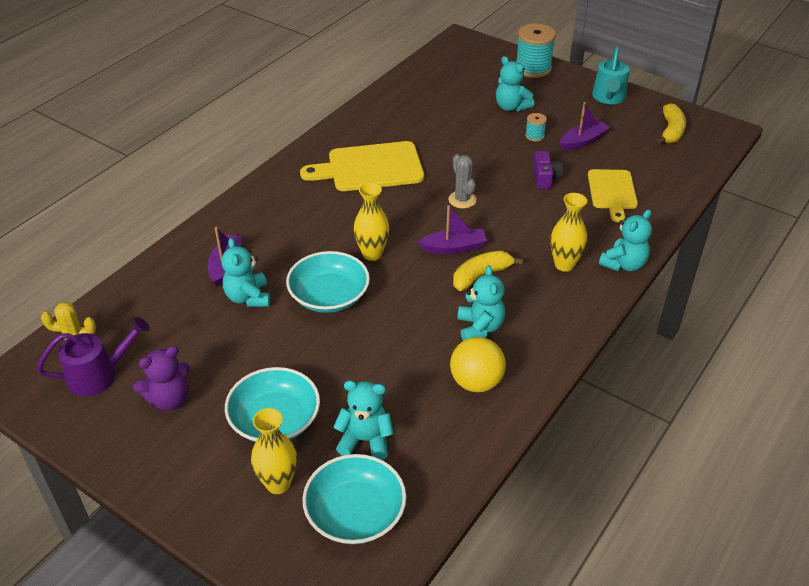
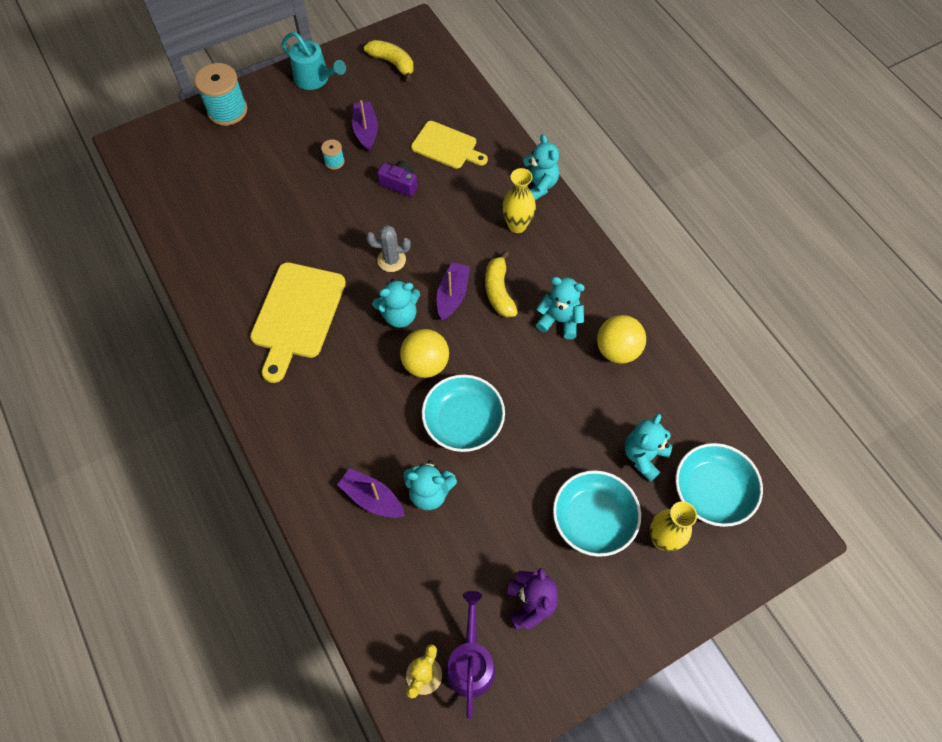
camera: 65 degrees left, 20 degrees up
yellow vase [354,182,389,261] -> yellow ball [400,329,449,378]
turquoise teddy bear [496,56,535,112] -> turquoise teddy bear moved to [372,279,420,328]

